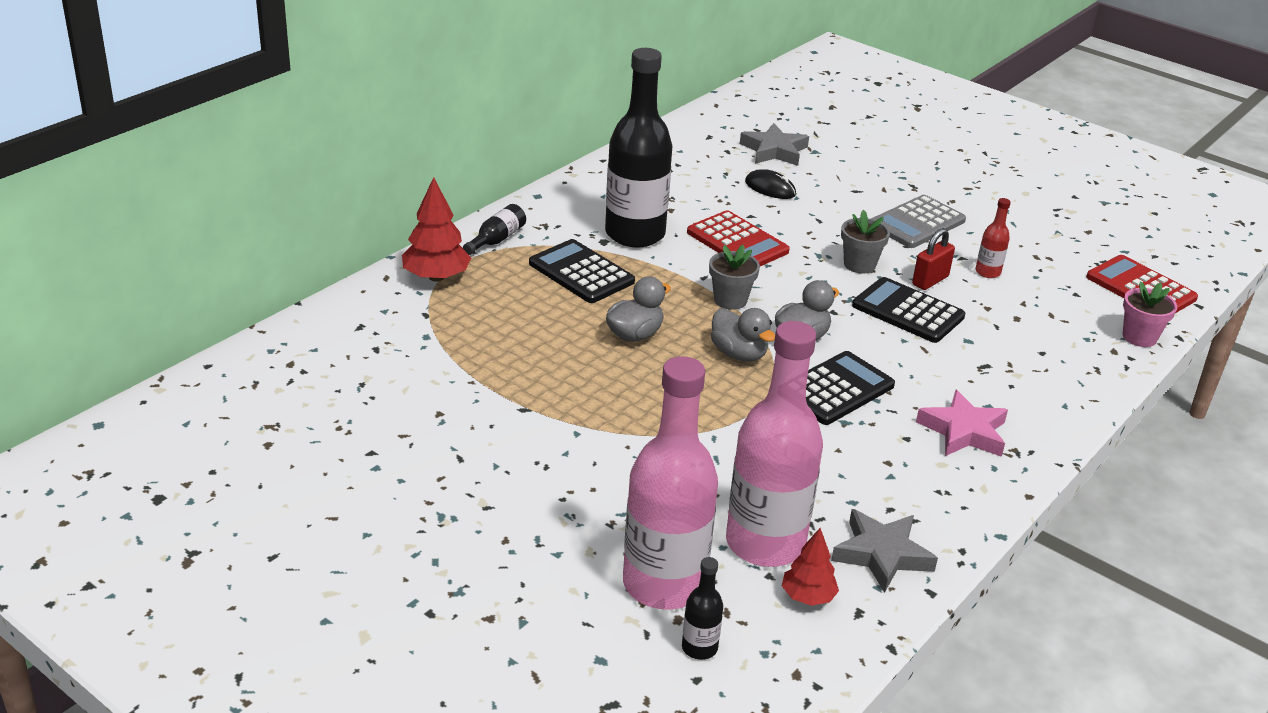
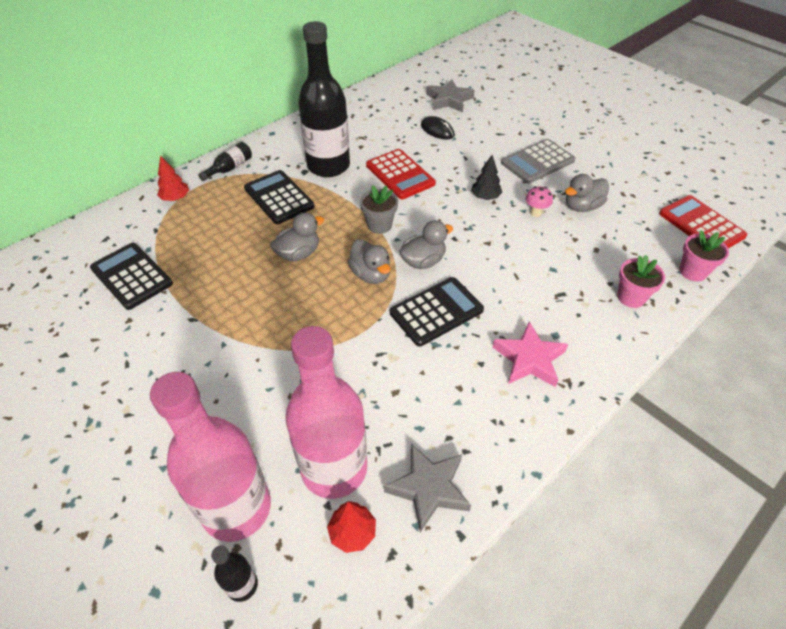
camera: 10 degrees right, 15 degrees up
red tree [402,177,471,282] -> red tree [157,156,189,201], size x0.63
grey flower pot [841,210,890,274] -> black tree [471,155,502,200]
black calculator [852,277,965,343] -> black calculator moved to [90,243,173,310]
red padlock [912,228,955,290] -> pink mushroom [525,186,553,217]
red bottle [976,198,1011,278] -> grey duck [565,174,609,212]
none -> pink flower pot [617,255,665,308]

